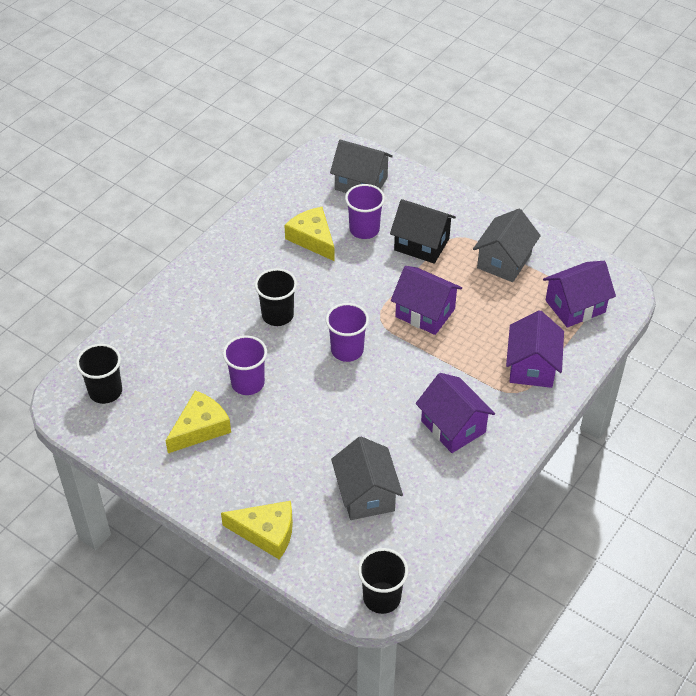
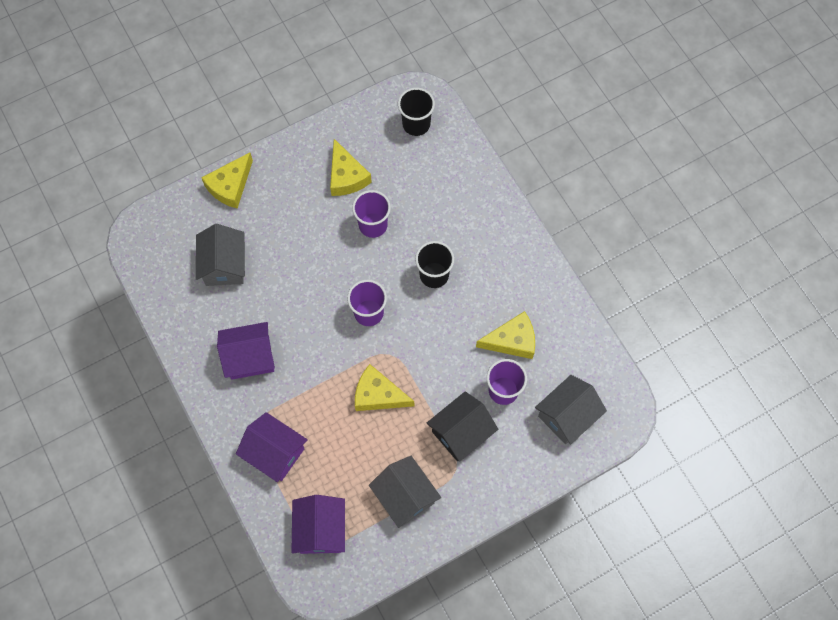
camera: 115 degrees right, 20 degrees up
grey house [331,436,403,520] -> grey house turned 75 degrees clockwise [196,224,245,286]
black cup [358,548,408,614] -> none
purple house [391,266,462,335] -> yellow cheese [355,364,414,411]

